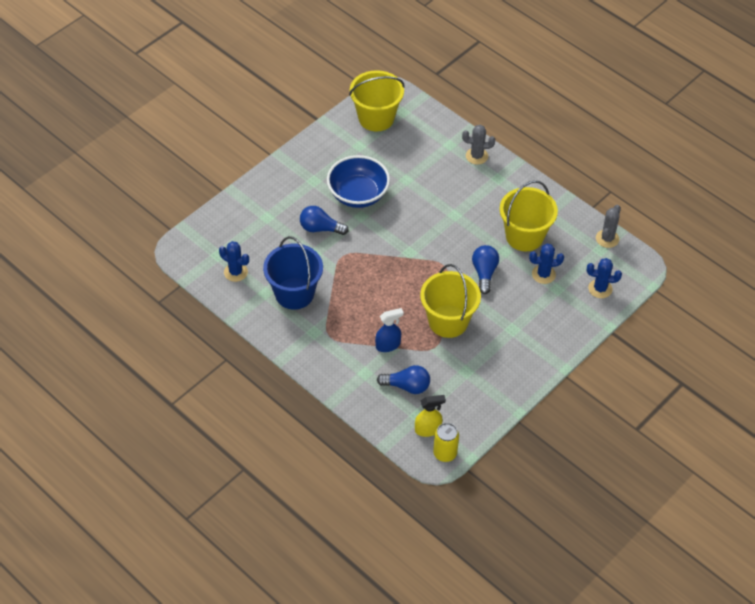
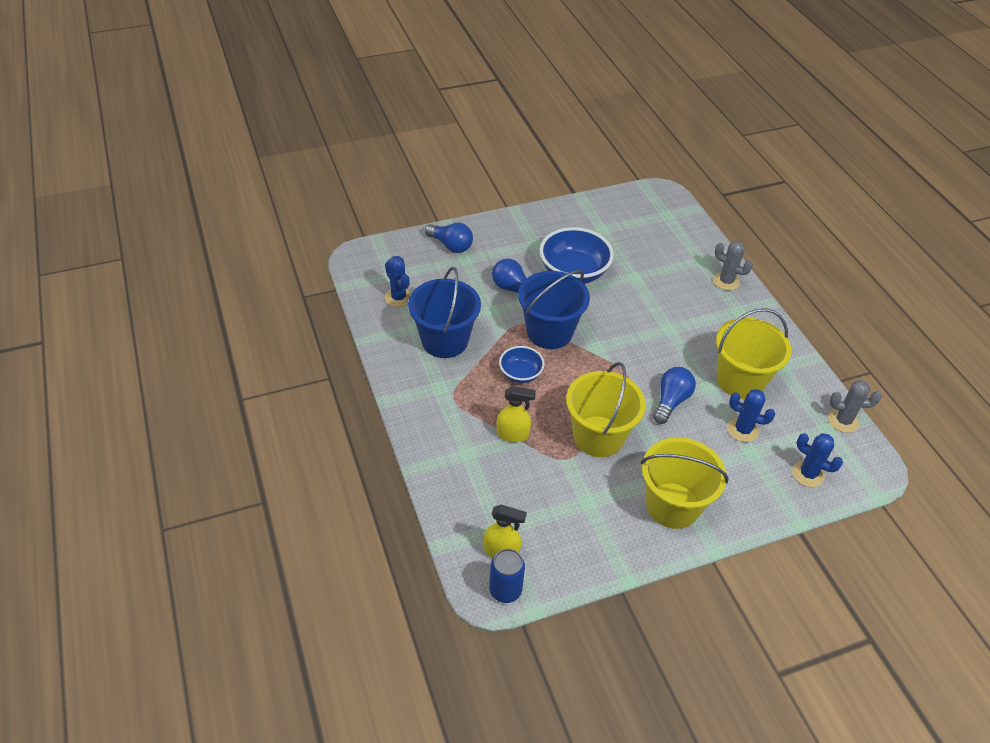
camera: 25 degrees right, 5 degrees down
yellow bucket [349,70,405,132] -> yellow bucket moved to [641,437,729,529]
blue spray bottle [375,308,404,352] -> yellow spray bottle [497,386,536,442]
blue light bulb [377,365,430,394] -> blue light bulb moved to [425,223,473,253]
yellow can [433,423,459,462] -> blue can [489,549,525,603]
grey cactus [596,205,621,248] -> grey cactus turned 45 degrees clockwise [828,380,882,433]
none -> blue bowl [499,346,545,383]
none -> blue bucket [518,270,590,349]

